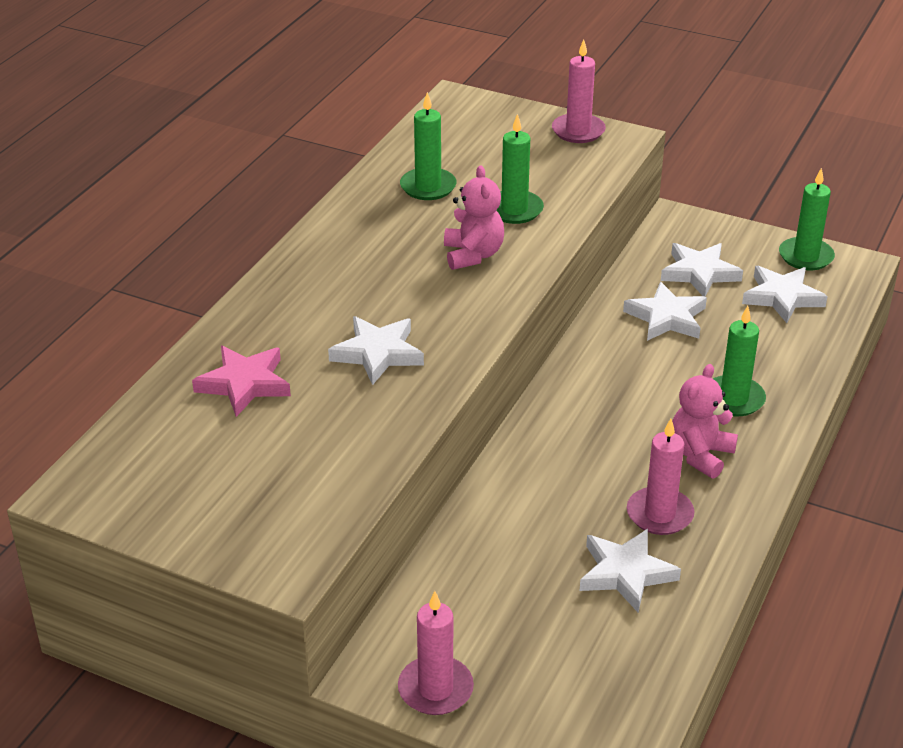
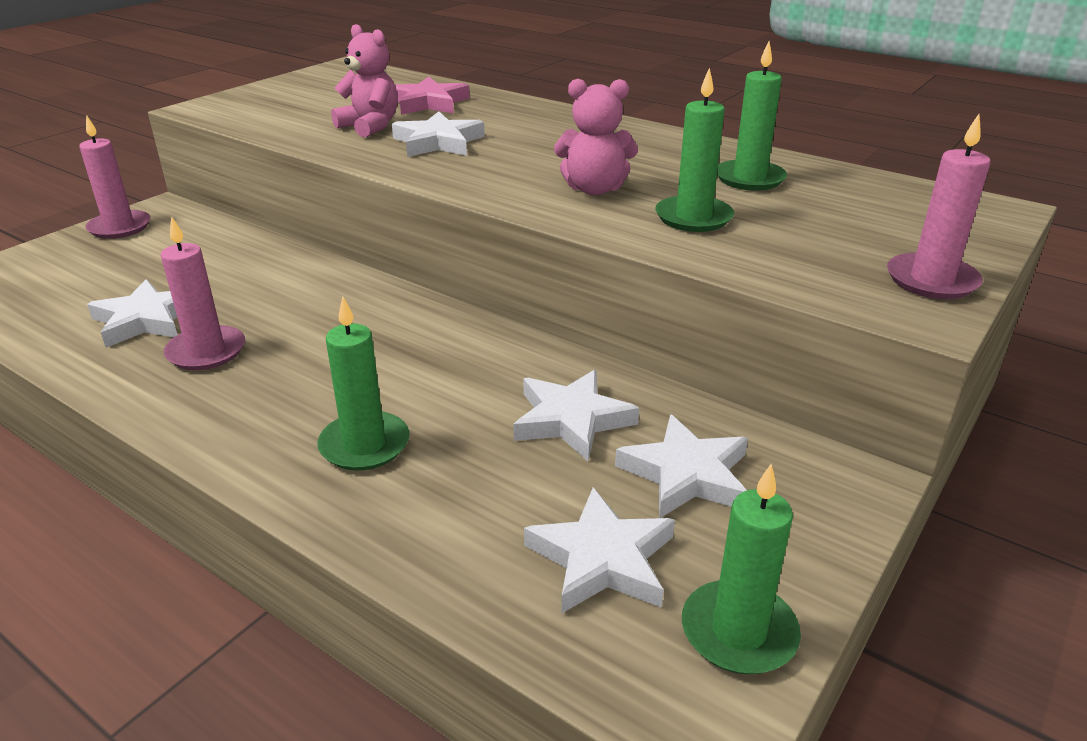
camera: 100 degrees right, 5 degrees down
pink teddy bear [672,364,738,479] -> pink teddy bear moved to [331,24,398,137]

